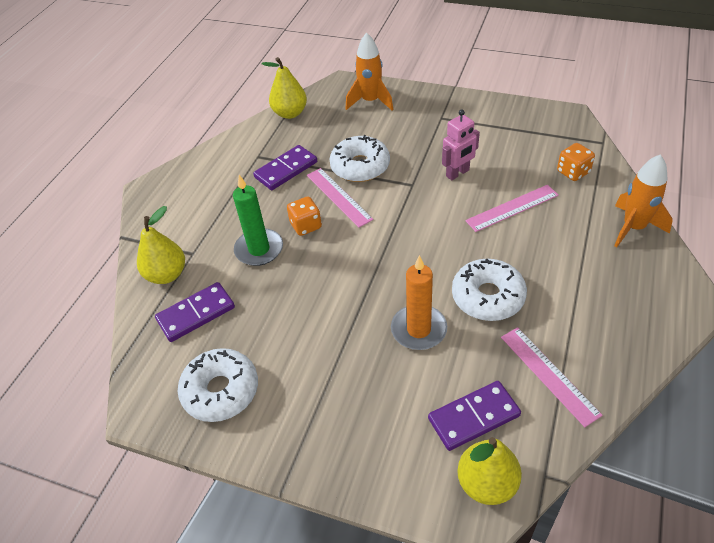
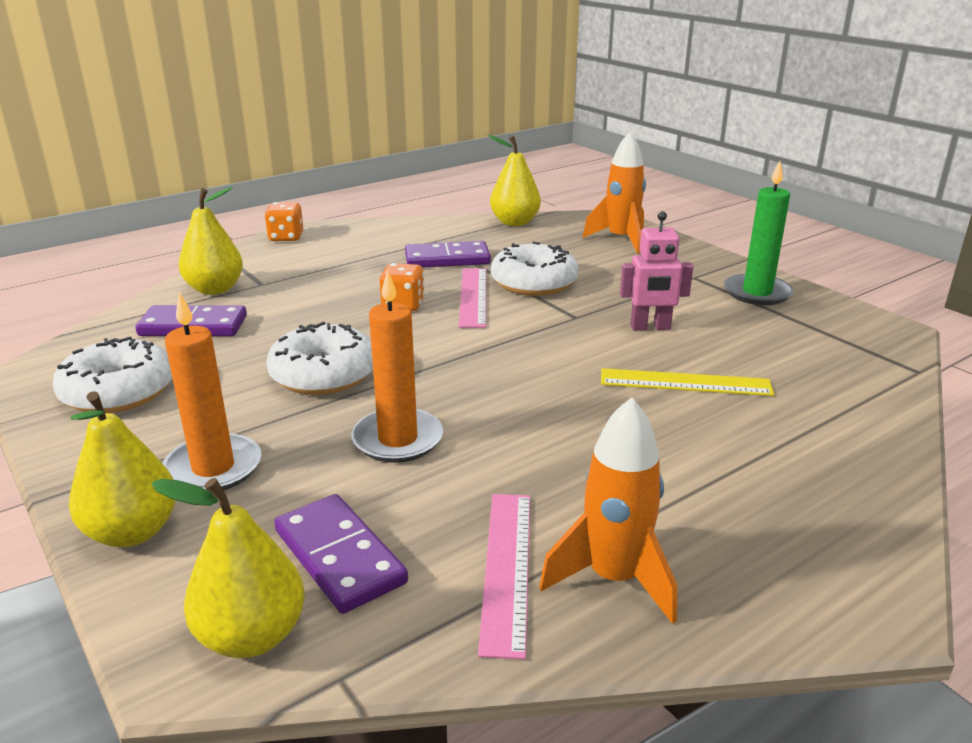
camera: 30 degrees right, 20 degrees down
green candle [233,175,283,266] -> green candle moved to [724,161,794,305]
purple domino [428,381,521,451] -> purple domino turned 45 degrees clockwise [274,494,408,614]
white donut [452,259,527,321] -> white donut moved to [266,322,373,395]
pink ruler [465,185,559,232] -> yellow ruler [601,368,775,396]
orange dice [557,143,595,181] -> orange dice moved to [264,202,303,241]
orange rocket [614,154,673,247] -> orange rocket moved to [539,397,677,624]
none -> yellow pear [69,391,176,547]
none -> orange candle [162,292,261,491]

